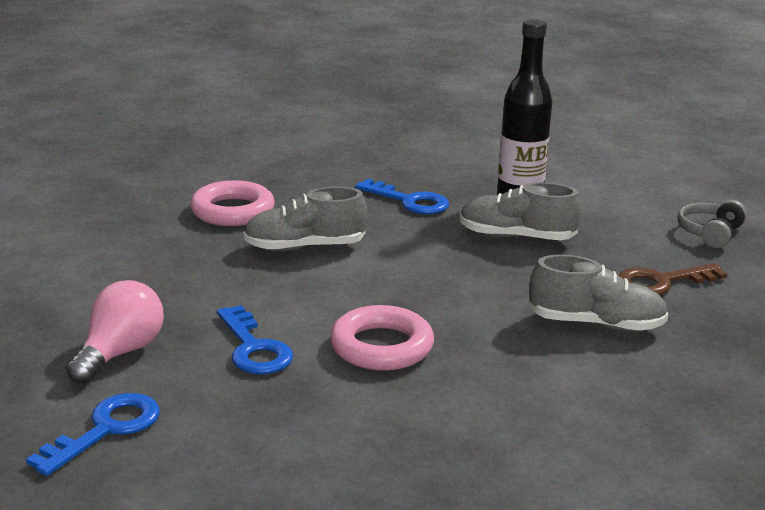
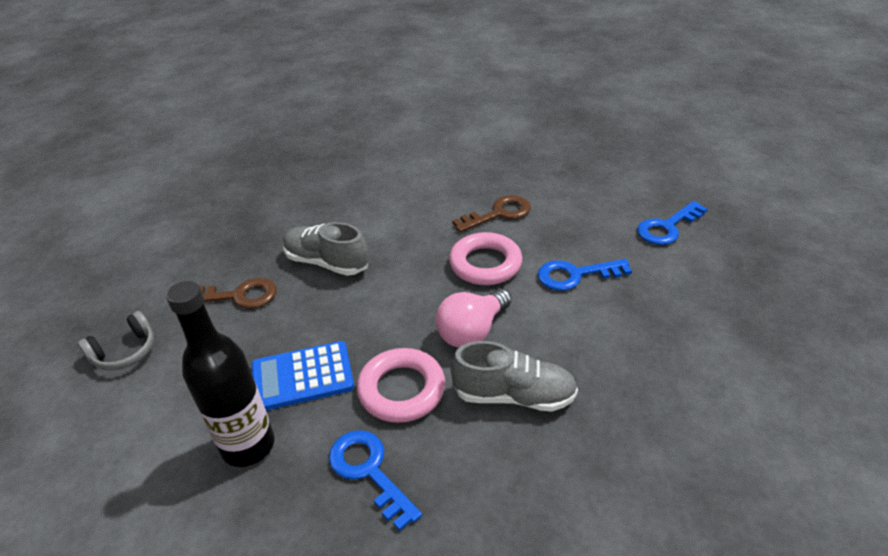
camera: 160 degrees left, 15 degrees up
pink light bulb [66,280,164,384] -> pink light bulb moved to [436,289,511,348]
pink ring [190,180,275,226] -> pink ring moved to [357,348,445,423]
blue key [217,305,293,374] -> blue key turned 90 degrees counterclockwise [538,259,632,291]
grey shoe [460,182,582,240] -> blue calculator [252,341,354,411]
none -> brown key [452,195,531,233]

